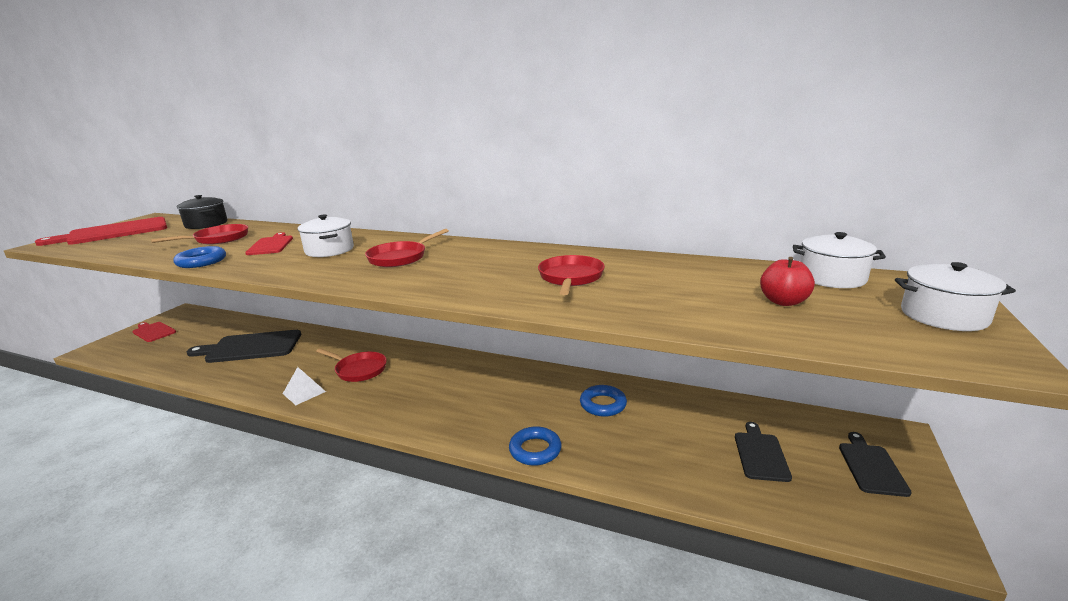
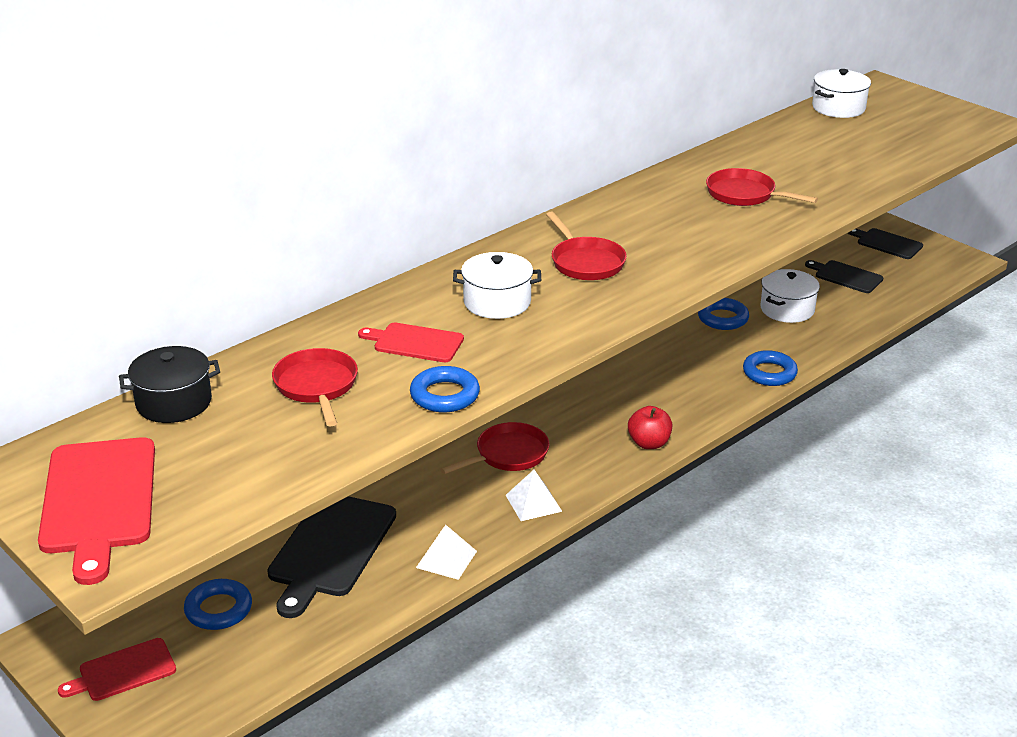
camera: 65 degrees left, 10 degrees up
red apple [760,257,815,306] -> red apple moved to [628,406,672,449]
white pot [895,262,1016,331] -> white pot moved to [760,269,820,323]
none -> blue ring [184,579,252,630]
none -> white pyramid [416,525,477,580]

